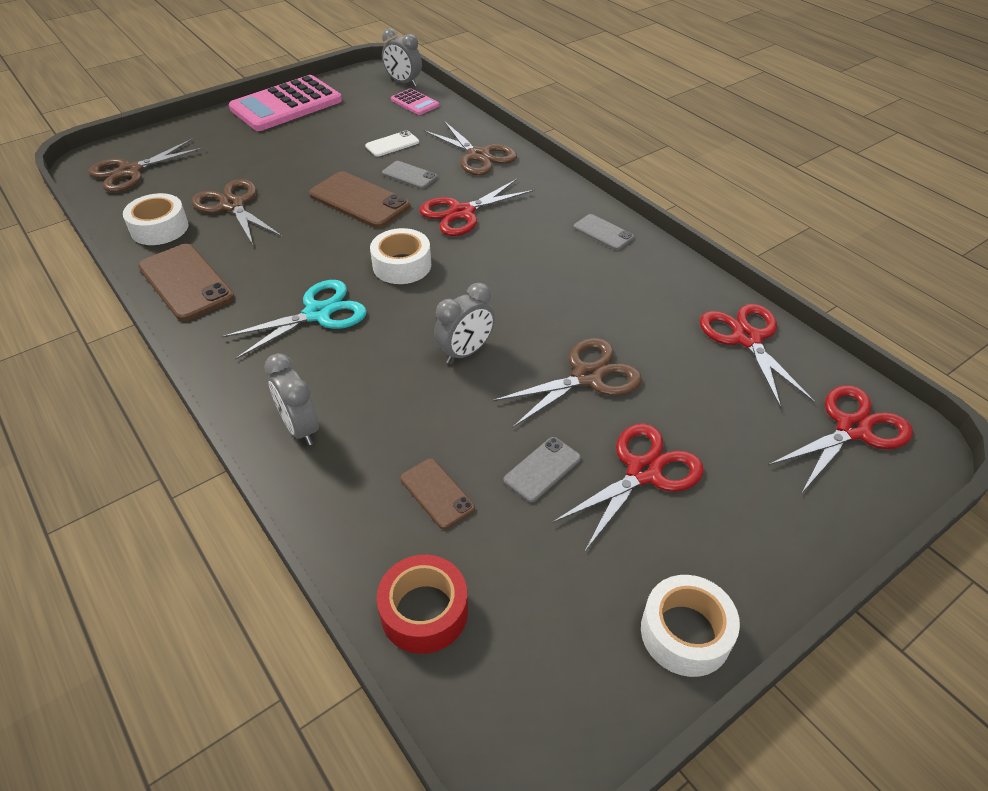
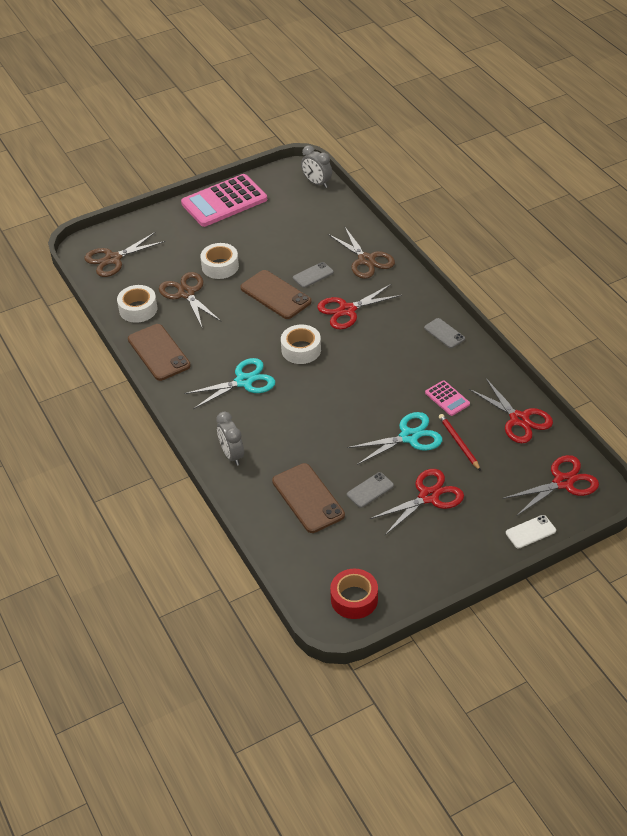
camera: 10 degrees right, 0 degrees up
white phone [365,130,419,157] -> white phone moved to [506,515,556,548]
red tape [377,555,468,654] -> red tape moved to [330,569,378,619]
grey phone [382,161,438,189] -> grey phone turned 75 degrees counterclockwise [293,262,334,288]
pink calculator [391,88,439,115] -> pink calculator moved to [425,380,470,416]
brown phone [400,459,475,529] -> brown phone [272,463,345,533], size x1.79
grey clock [434,283,495,363] -> none
brown scissors [492,338,642,427] -> turquoise scissors [347,412,442,465]
white tape [641,575,740,677] -> white tape moved to [200,243,239,279]
red scissors [700,304,815,409] -> red scissors turned 150 degrees clockwise [469,378,553,443]
none -> red pencil [439,414,481,471]

